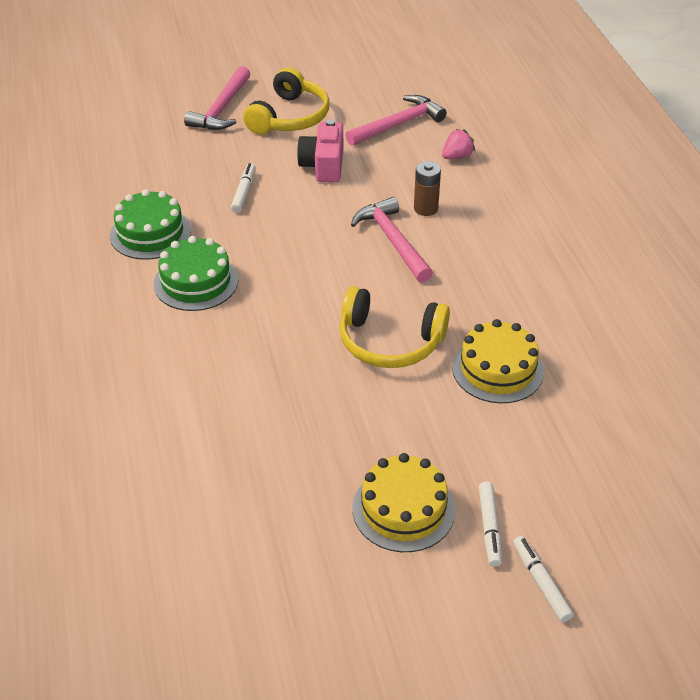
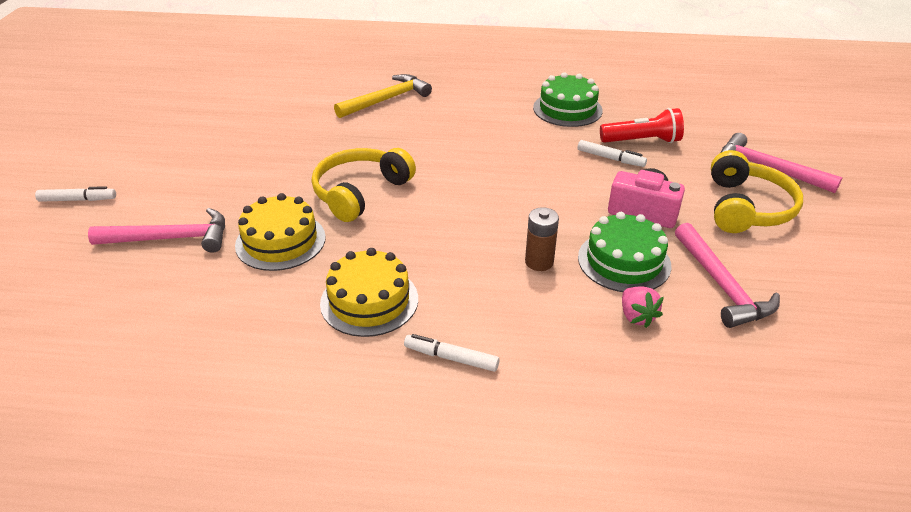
camera: 110 degrees right, 5 degrees down
green cake [154,236,239,311] -> green cake moved to [578,212,671,292]
yellow headphones [243,67,330,135] -> yellow headphones turned 120 degrees counterclockwise [711,150,803,233]
pink hammer [351,197,433,283] -> pink hammer moved to [88,208,225,253]
yellow cake [352,453,455,552] -> yellow cake moved to [320,248,418,337]
white marker [479,482,502,567] -> white marker moved to [404,334,499,372]
none -> yellow hammer [334,74,432,118]
none -> red flashlight [600,108,684,143]

